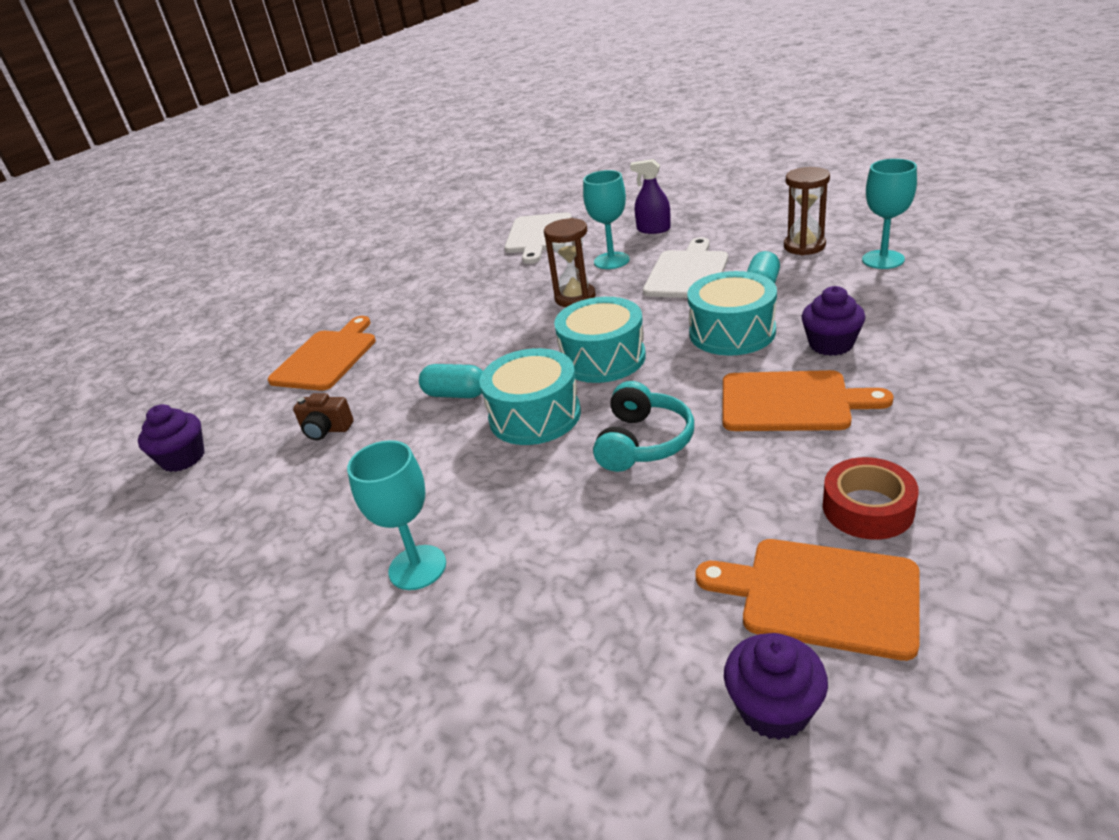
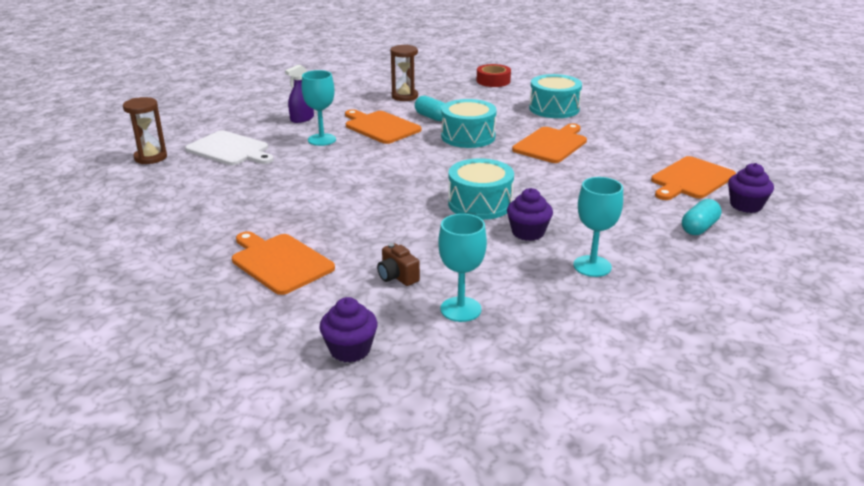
camera: 70 degrees left, 5 degrees down
brown camera [293,393,354,440] -> brown camera turned 105 degrees clockwise [377,243,420,286]
turquoise capsule [419,364,483,398] -> turquoise capsule moved to [682,199,722,235]
brown hourglass [544,218,596,307] -> brown hourglass moved to [123,97,167,164]
turquoise drum [554,297,646,383] -> turquoise drum moved to [529,74,582,118]
turquoise headphones [593,381,694,472] -> none
white cutting board [643,237,728,298] -> orange cutting board [345,109,421,144]
purple cupcake [802,286,866,356] -> purple cupcake moved to [507,188,553,241]
red tape [823,457,919,540] -> red tape moved to [477,64,511,87]
turquoise goblet [862,159,917,269] -> turquoise goblet moved to [438,214,487,322]

